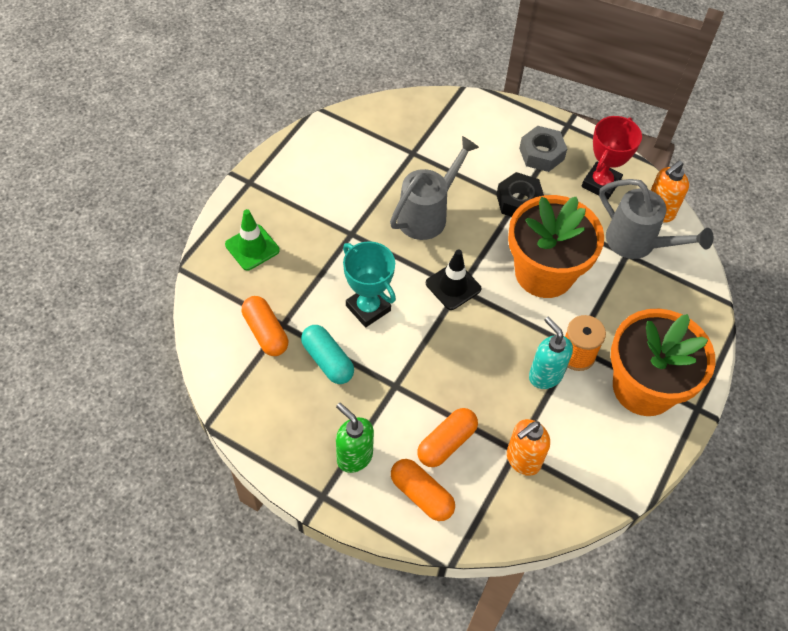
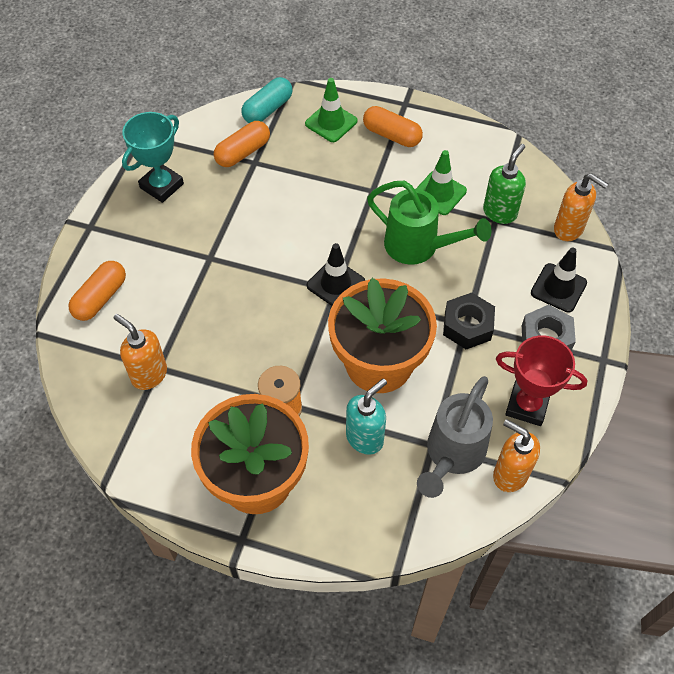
camera: 80 degrees right, 0 degrees up
turquoise capsule [301,325,354,384] -> turquoise capsule moved to [241,77,292,123]
green soap dispenser [336,403,374,473] -> green soap dispenser moved to [483,144,526,224]
turquoise trophy [343,241,396,327] -> turquoise trophy moved to [122,112,184,203]
grey watering can [390,136,479,240] -> green watering can [367,181,491,265]
orange capsule [417,408,478,467] -> orange capsule moved to [363,106,423,147]
turquoise soap dispenser [529,317,573,389] -> turquoise soap dispenser moved to [346,378,387,455]
none -> green traffic cone [416,150,467,215]
none -> black traffic cone [531,247,587,312]
none -> orange soap dispenser [554,173,608,241]

